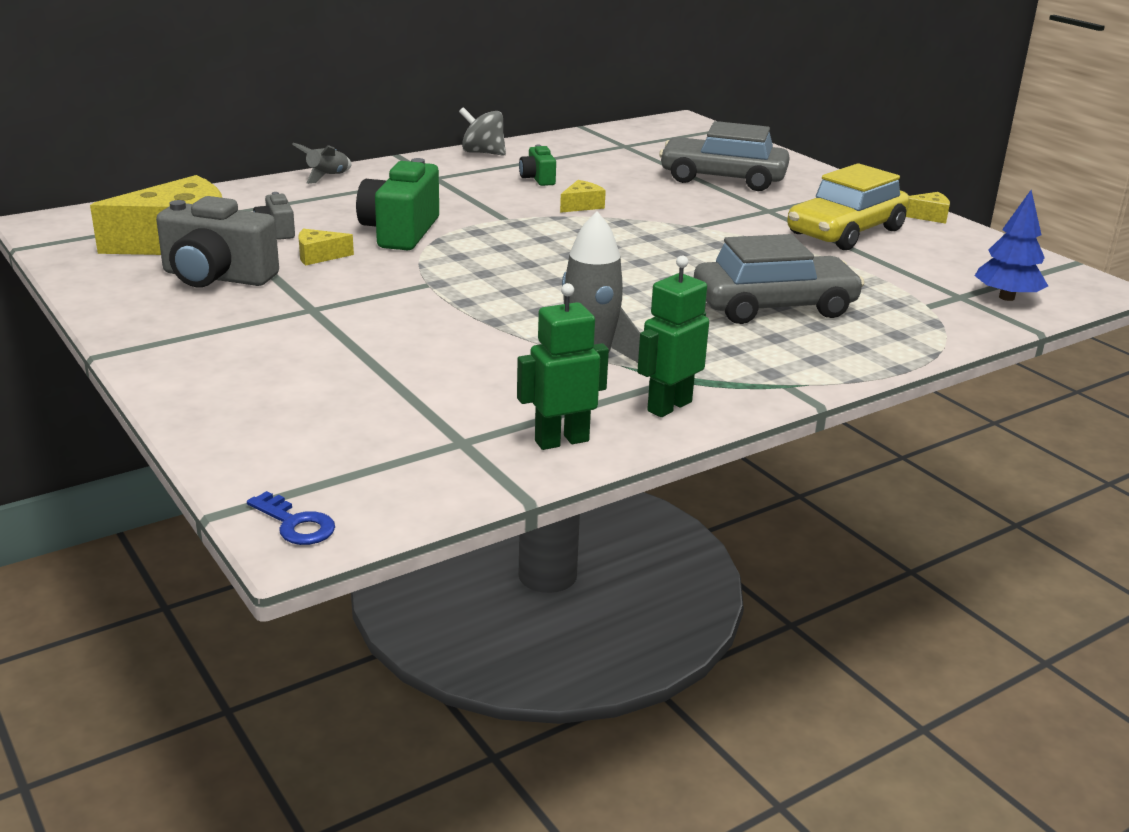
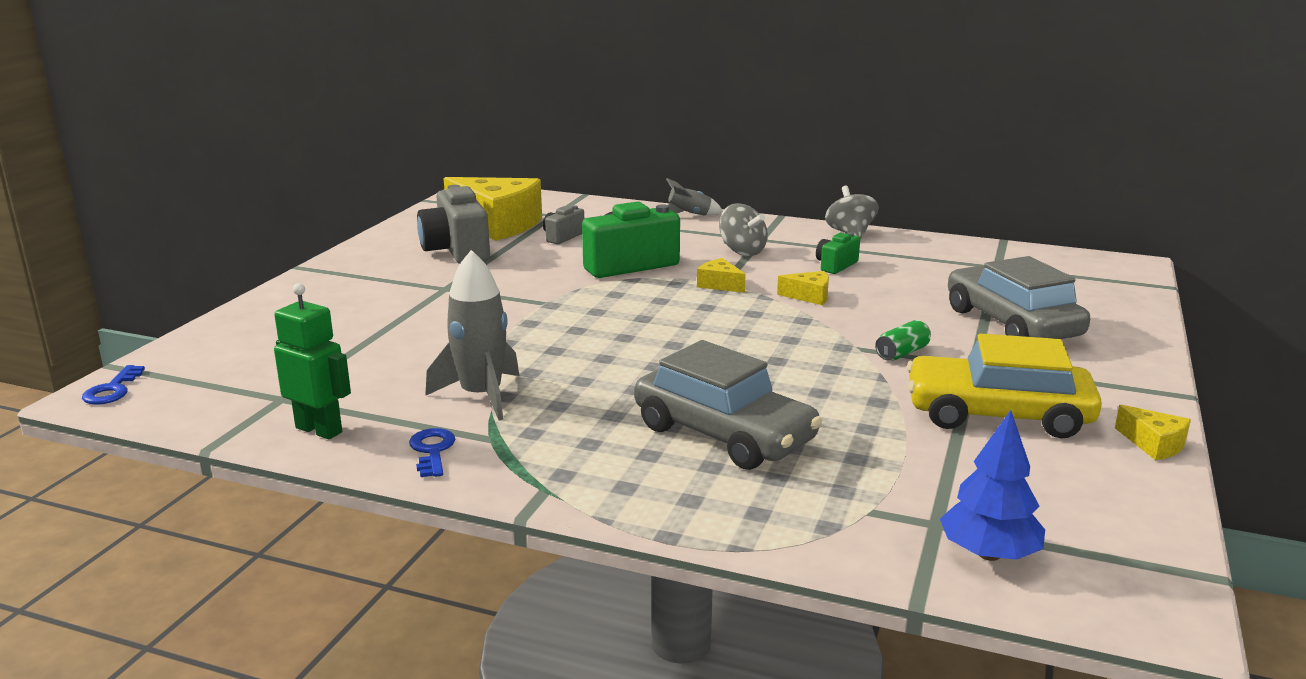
camera: 55 degrees right, 5 degrees down
yellow cheese [298,229,354,266] -> yellow cheese moved to [697,258,746,293]
green robot [637,256,709,417] -> blue key [409,428,455,477]
none -> grey spinning top [719,203,768,256]
none -> green can [875,320,931,360]

